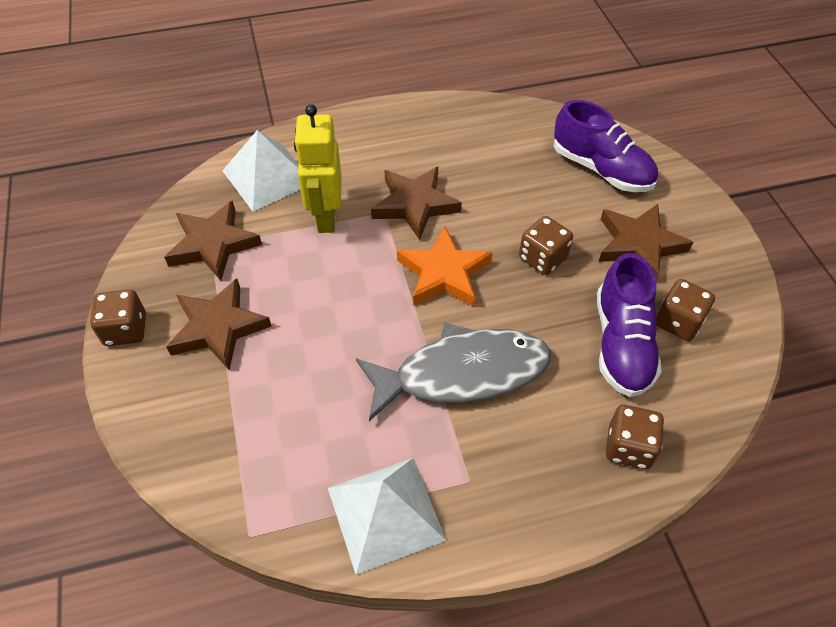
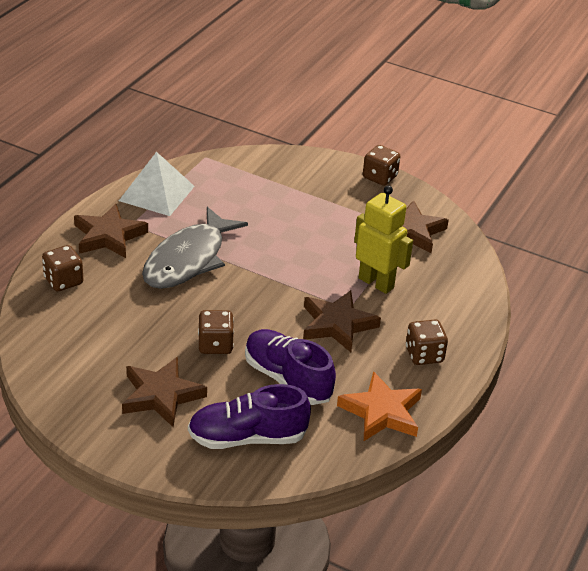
camera: 130 degrees right, 15 degrees down
brown star [166,279,272,370] -> brown star moved to [74,204,148,258]
white pyramid [222,130,301,212] -> none
orange star [397,226,492,307] -> orange star moved to [337,371,422,441]
purple shoe [597,253,662,397] -> purple shoe moved to [245,329,336,405]
brown dice [656,279,715,341] -> brown dice moved to [406,320,448,365]

